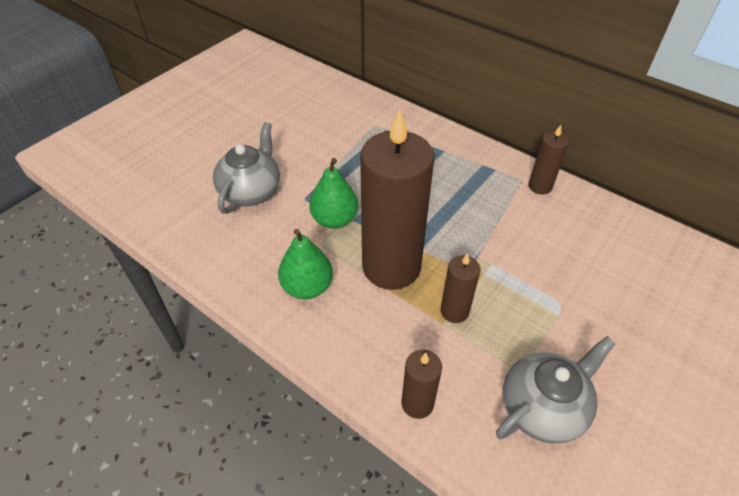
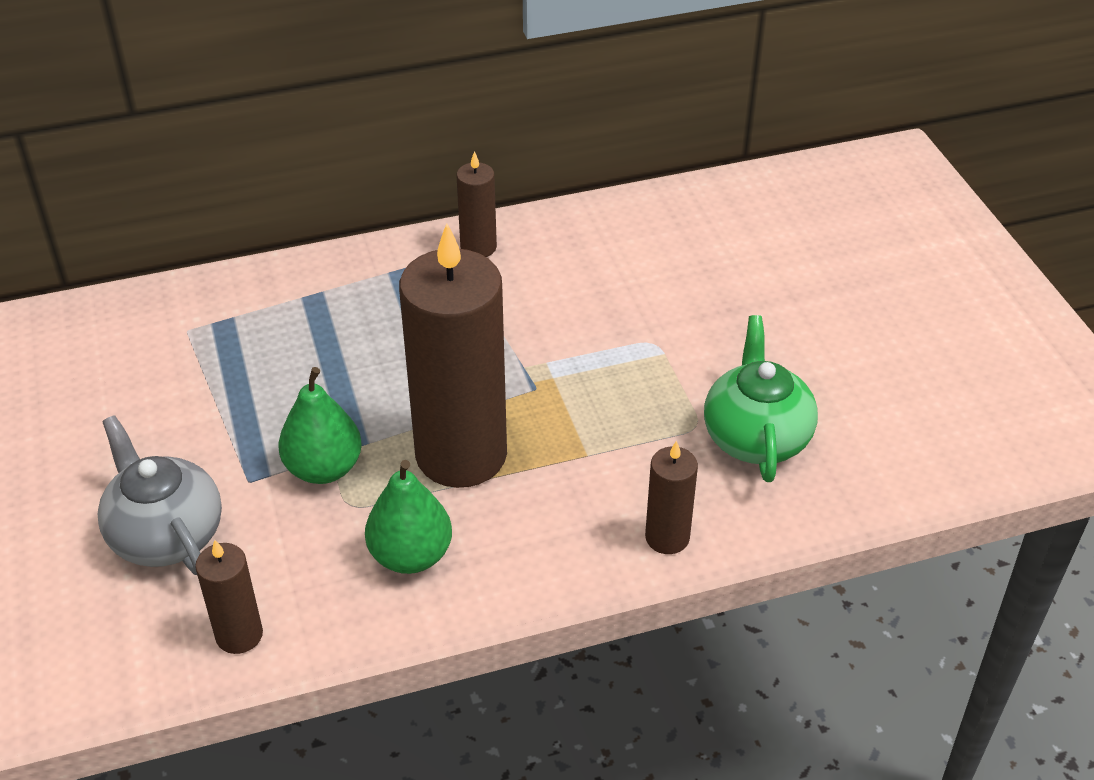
camera: 55 degrees left, 5 degrees down
brown candle [441,253,480,323] -> brown candle moved to [195,540,263,654]
grey teapot [496,336,616,444] -> green teapot [704,315,818,482]

